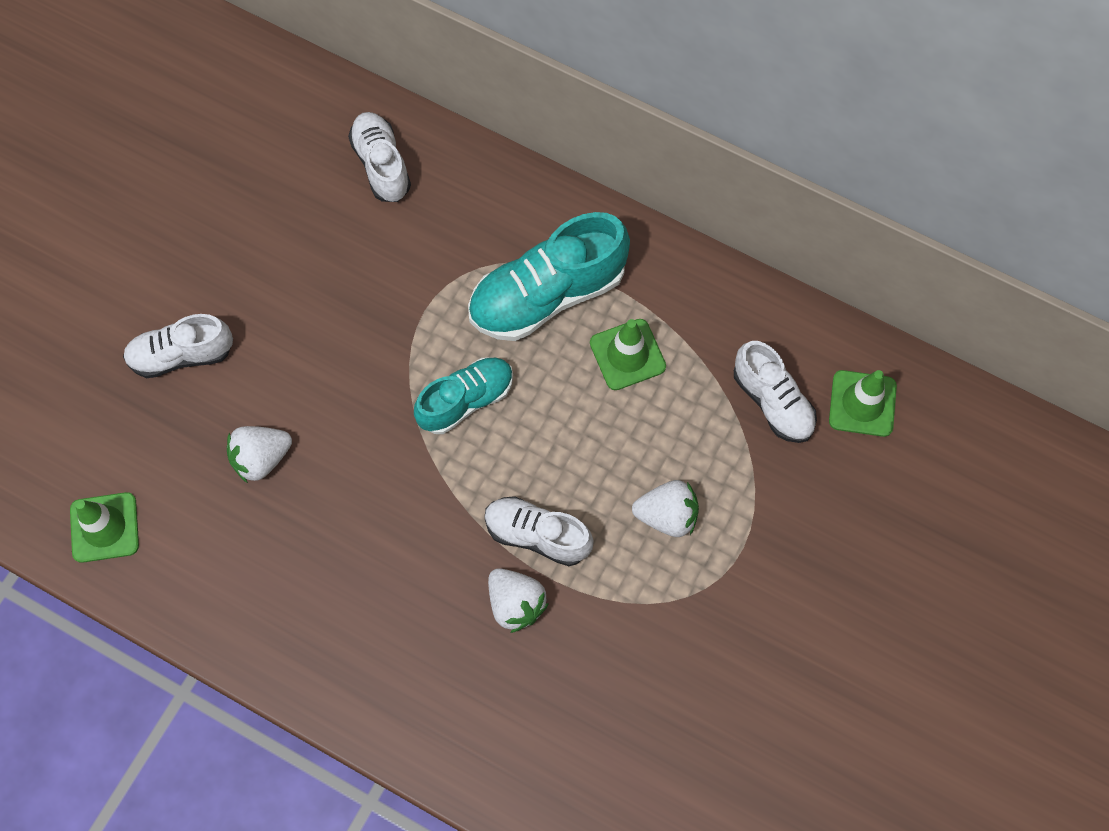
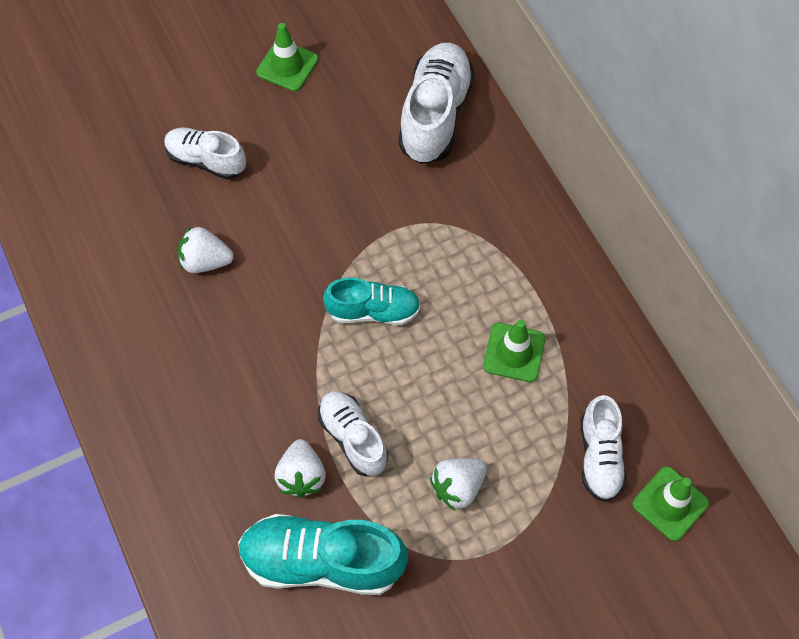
camera: 35 degrees right, 5 degrees down
green traffic cone [70,492,139,563] -> green traffic cone moved to [256,23,318,91]
white shoe [348,112,411,202] -> white shoe [398,43,474,164], size x1.60
turquoise shoe [468,212,630,341] -> turquoise shoe moved to [238,514,408,595]
white strawberry [632,480,699,537] -> white strawberry turned 105 degrees clockwise [430,458,487,511]

